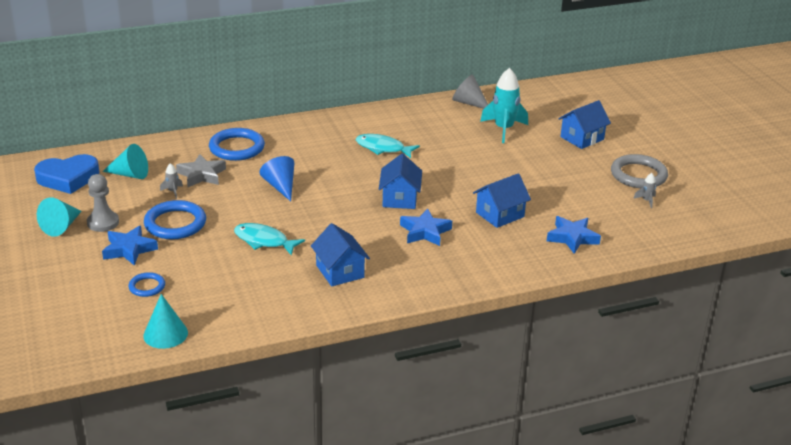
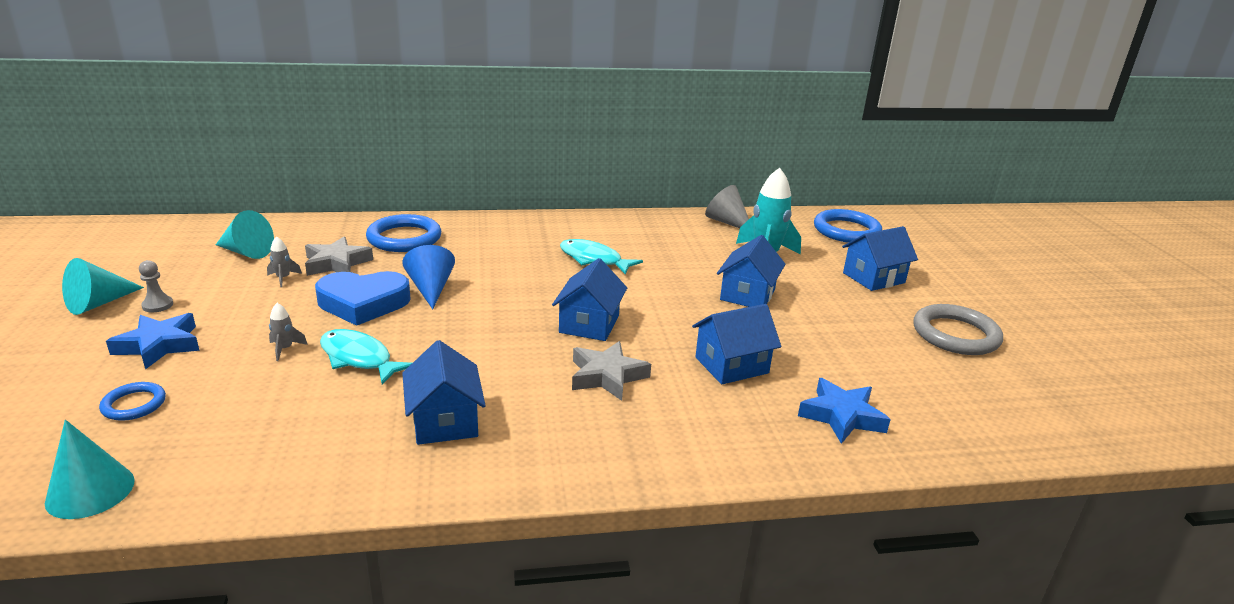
camera: 10 degrees right, 5 degrees down
blue heart [34,154,99,194] -> blue heart moved to [315,271,411,326]
grey pawn [87,174,119,232] -> grey pawn [139,260,173,312], size x0.62
blue ring [144,200,206,239] -> blue ring moved to [814,209,882,243]
blue star [400,208,452,246] -> grey star [572,341,651,401]
grey rocket [633,173,656,208] -> grey rocket moved to [269,303,308,361]
none -> blue house [717,235,786,307]

